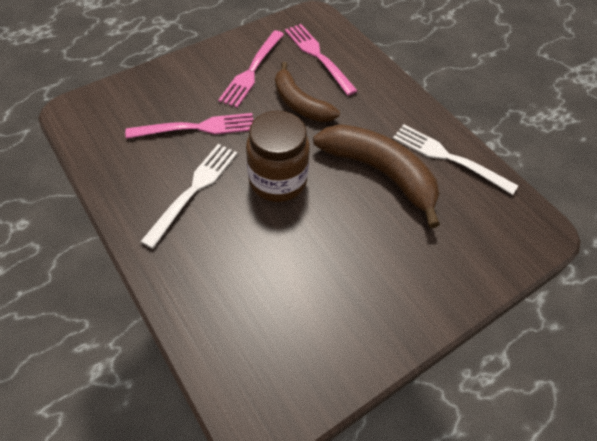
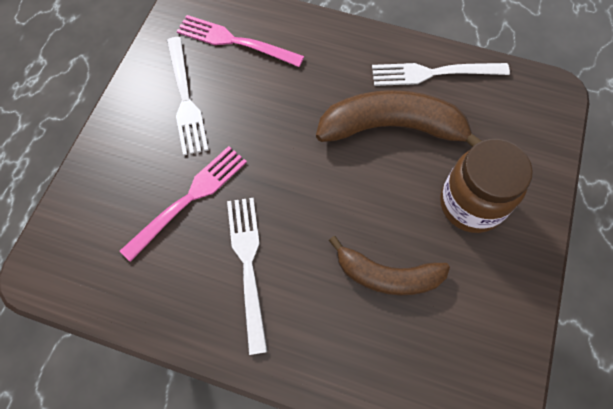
camera: 35 degrees left, 10 degrees up
pink fork [218,30,284,108] -> white fork [167,37,208,156]
brown jar [246,111,310,202] -> brown jar moved to [440,139,533,233]
brown banana [275,62,340,122] -> brown banana moved to [329,236,450,295]

